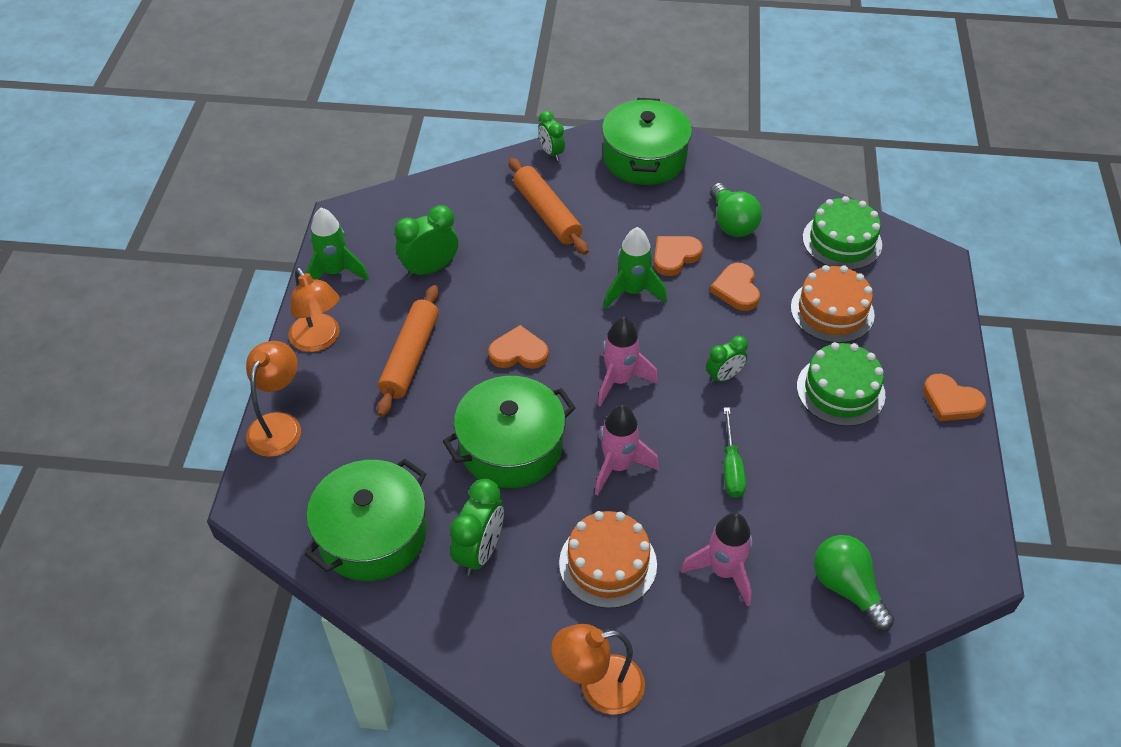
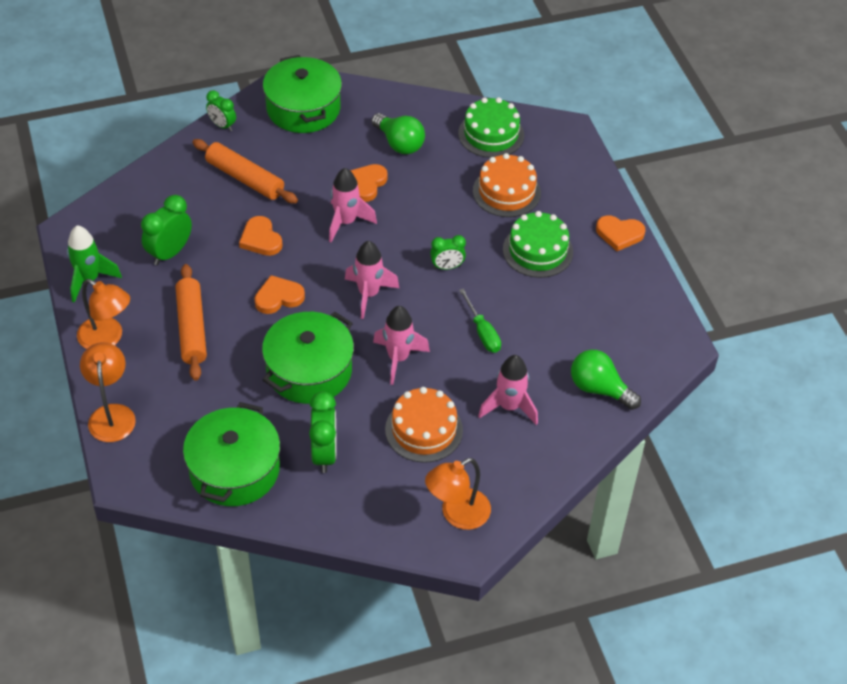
camera: 25 degrees left, 0 degrees up
green rocket [604,227,667,309] -> pink rocket [329,168,377,242]
green clock [706,336,748,384] -> green clock turned 45 degrees clockwise [430,235,466,270]
orange heart [710,263,760,311] -> orange heart moved to [239,216,283,256]

